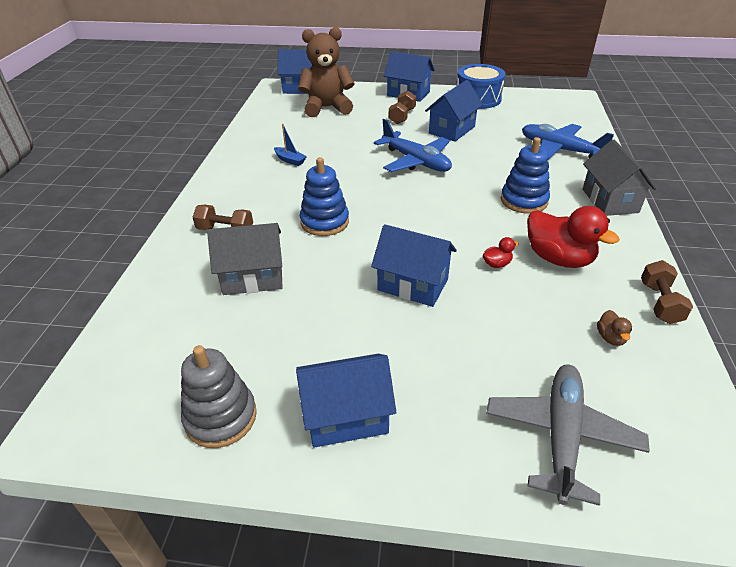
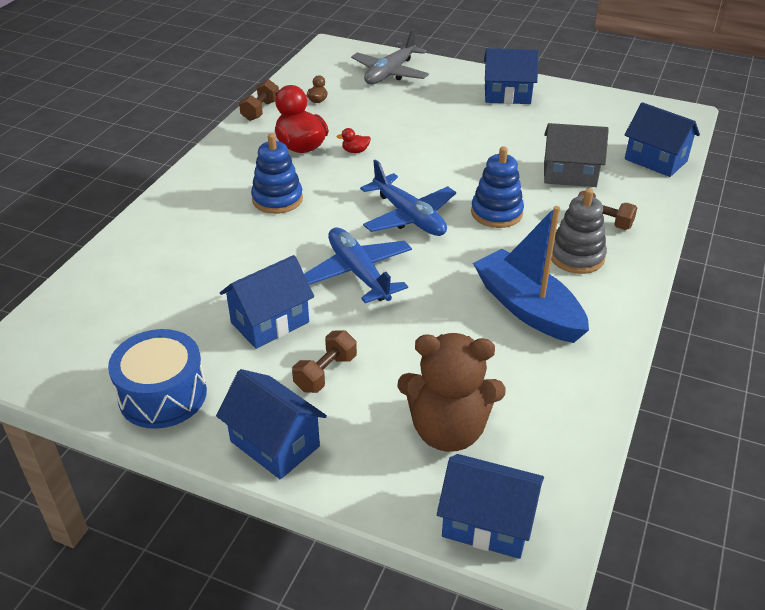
camera: 165 degrees left, 0 degrees up
grey stacking toy [181,345,257,448] -> grey stacking toy moved to [551,188,607,274]
blue boat [274,124,307,166] -> blue boat [473,206,589,343], size x2.47
blue house [371,224,457,307] -> blue house moved to [625,102,700,177]
blue plane [522,124,614,160] -> blue plane moved to [360,159,456,236]
grey house [583,140,656,216] -> none

